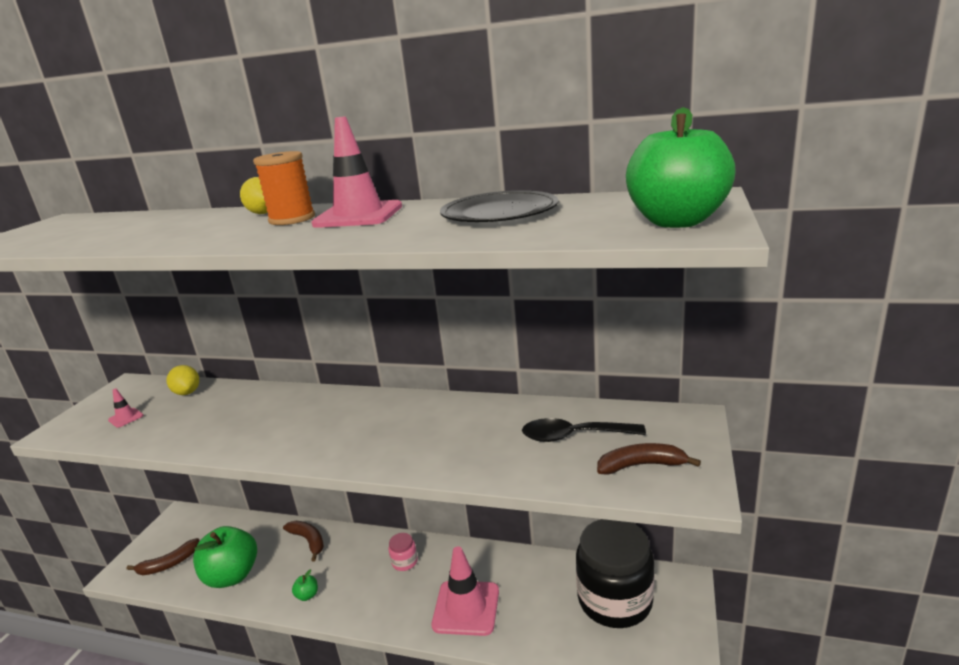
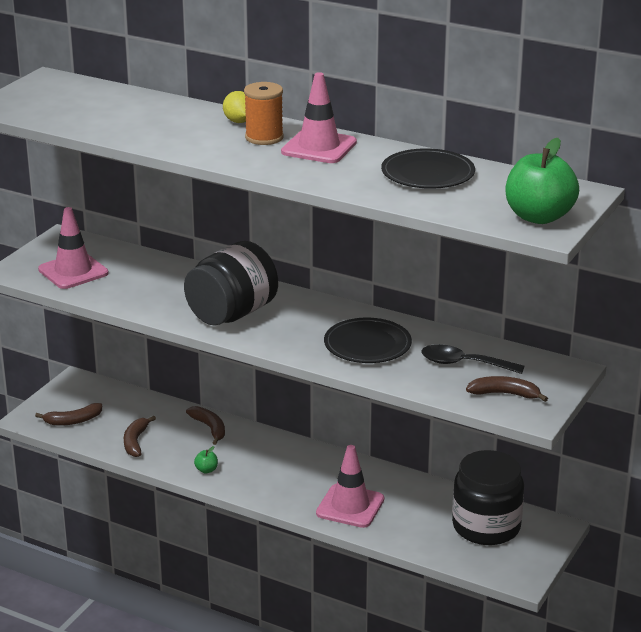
camera: 10 degrees right, 5 degrees up
pink traffic cone [108,389,143,428] -> pink traffic cone [38,207,109,289], size x2.25
yellow lemon [167,365,199,395] -> none
green apple [193,526,257,588] -> brown banana [124,416,156,457]
pink jar [389,533,418,571] -> none
none -> black jar [184,241,278,325]
none -> black plate [324,318,412,363]

